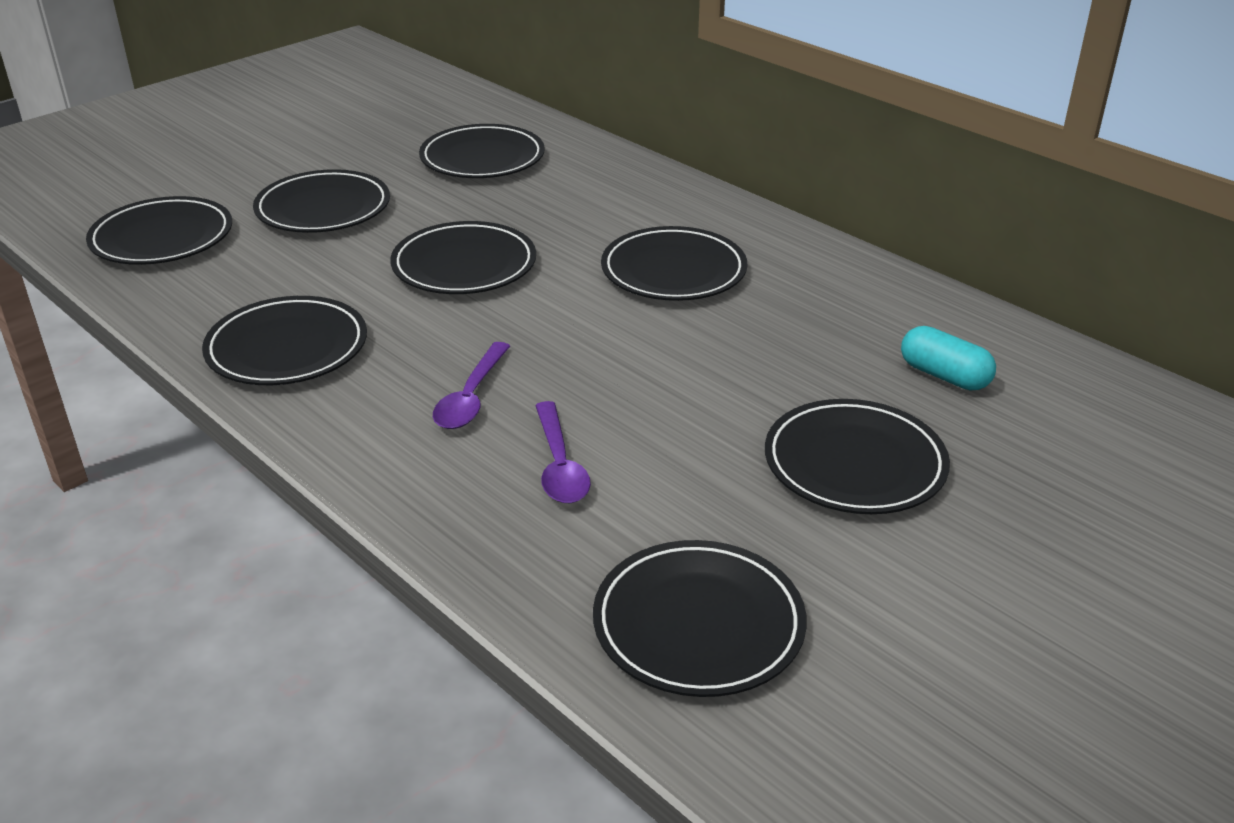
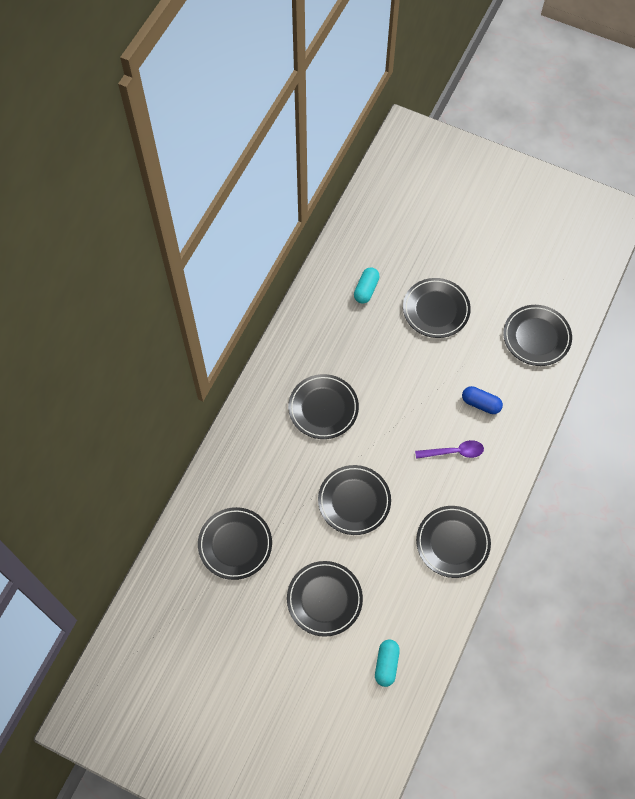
camera: 110 degrees left, 30 degrees up
black plate [86,196,232,265] -> turquoise capsule [375,639,400,687]
purple spoon [535,401,591,503] -> blue capsule [462,386,503,414]

